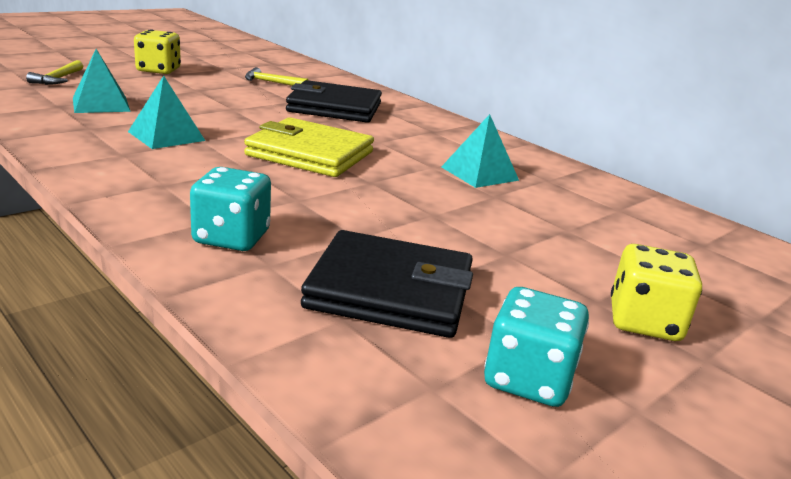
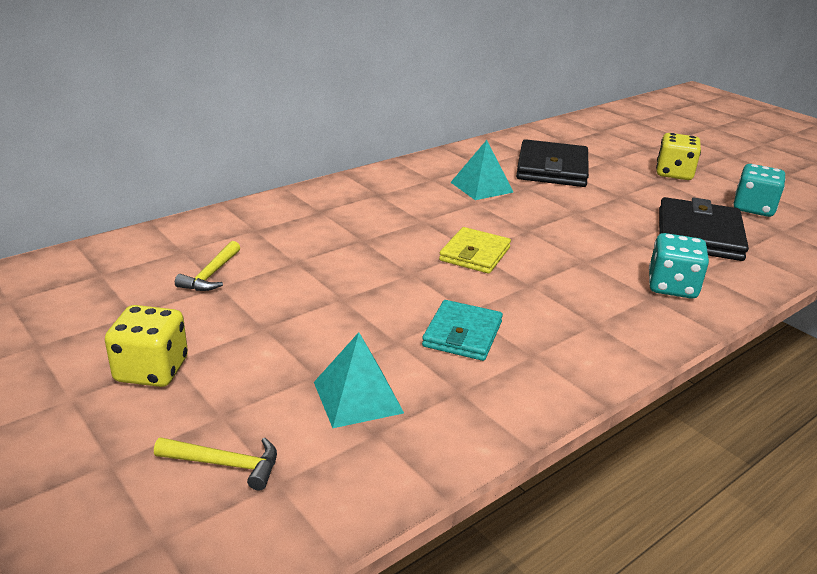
camera: 85 degrees left, 5 degrees up
turquoise pyramid [128,76,205,149] -> turquoise wallet [422,300,503,361]
yellow wallet [244,117,374,177] -> yellow wallet [439,227,511,274], size x0.63
black wallet [286,80,382,123] -> black wallet moved to [516,139,589,187]

